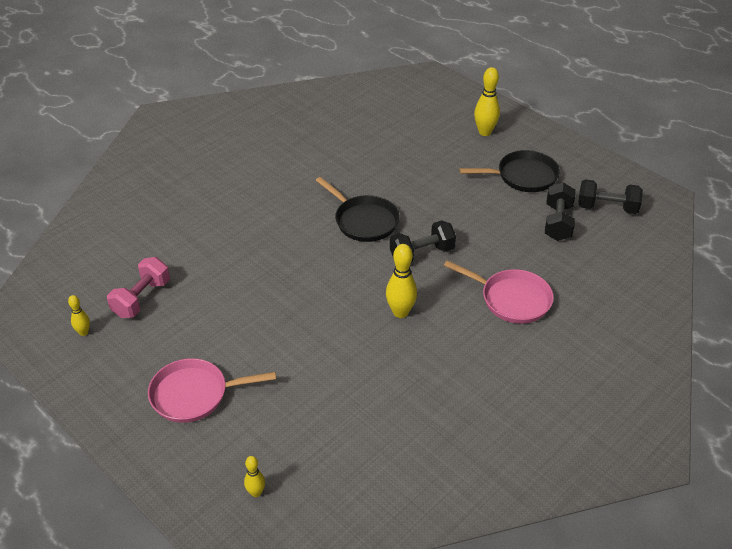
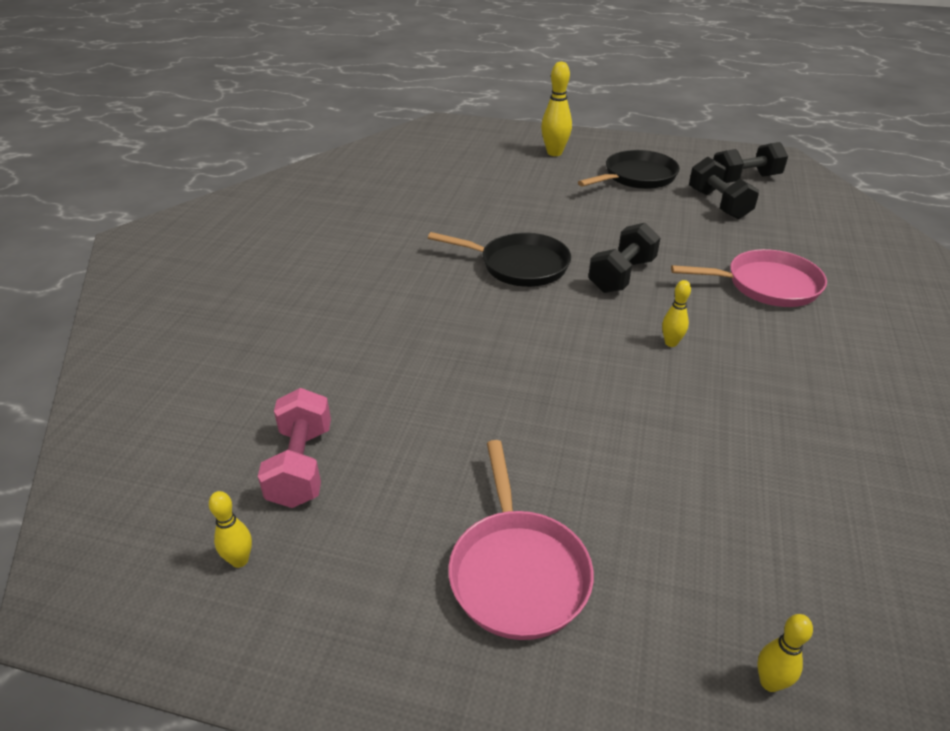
camera: 30 degrees left, 5 degrees down
pink pan [148,358,276,423] -> pink pan turned 60 degrees counterclockwise [448,440,594,640]
yellow bowling pin [386,244,417,318] -> yellow bowling pin [662,280,691,347], size x0.56

